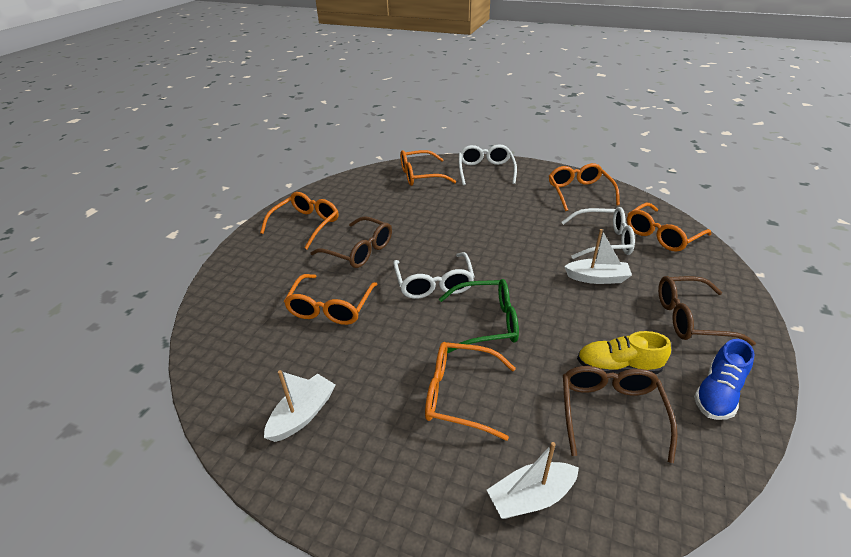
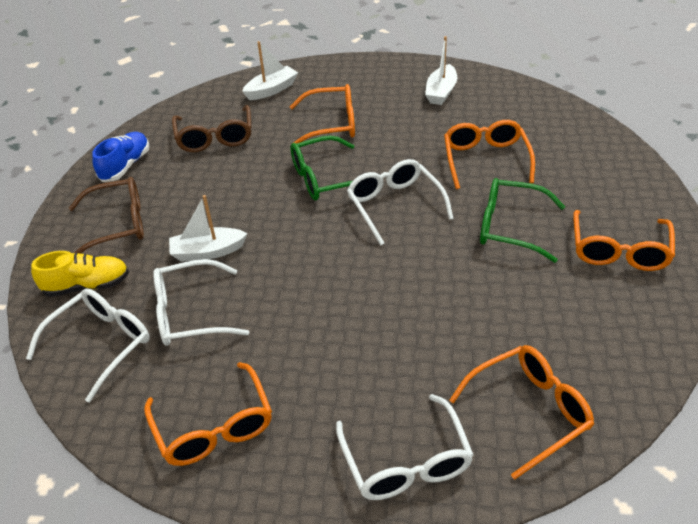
camera: 165 degrees right, 5 degrees up
brown glasses [311,216,392,268] -> green glasses [480,178,565,263]
yellow shoe [577,331,671,374] -> yellow shoe moved to [31,251,129,297]
orange glasses [627,202,711,252] -> white glasses [26,288,150,403]

